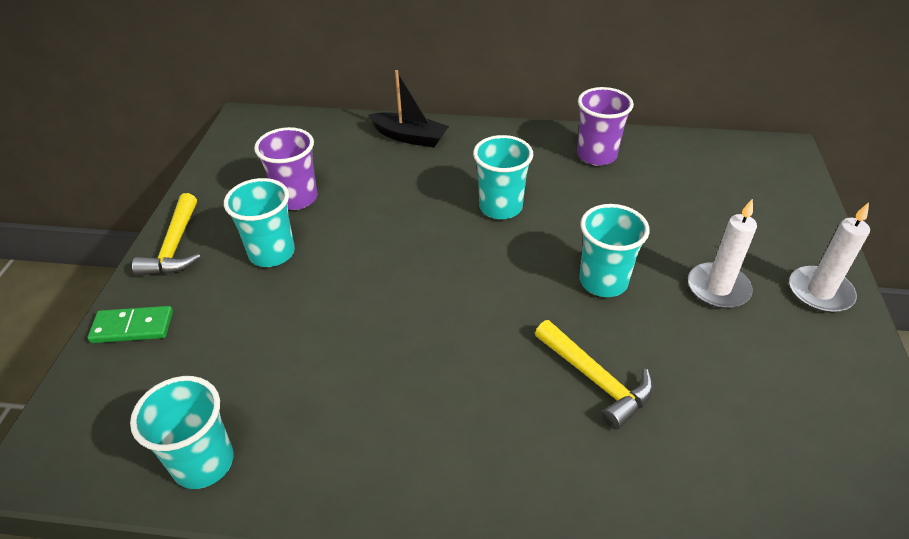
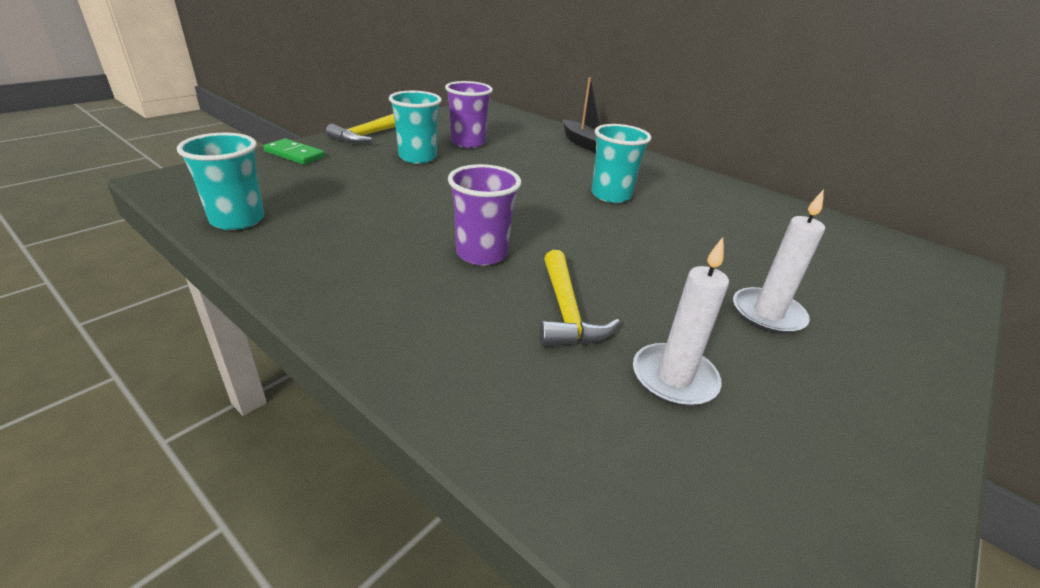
camera: 30 degrees right, 10 degrees down
purple cup [577,87,634,166] -> purple cup moved to [448,164,521,266]
turquoise cup [579,204,650,297] -> none
white candle [789,202,870,313] -> white candle moved to [633,237,729,406]

